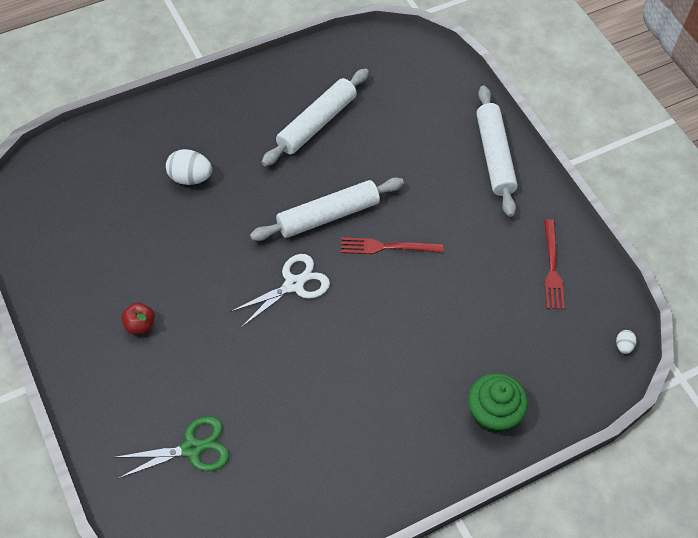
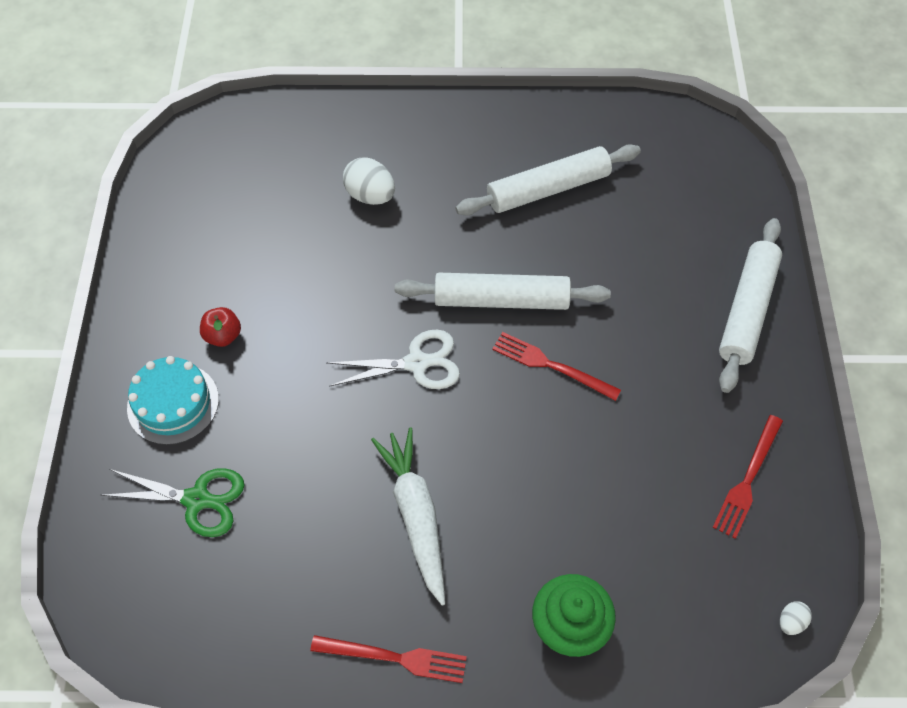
camera: 30 degrees right, 0 degrees up
none -> turquoise cake [127,356,219,445]
none -> red fork [310,635,467,683]
none -> white carrot [371,428,445,606]

